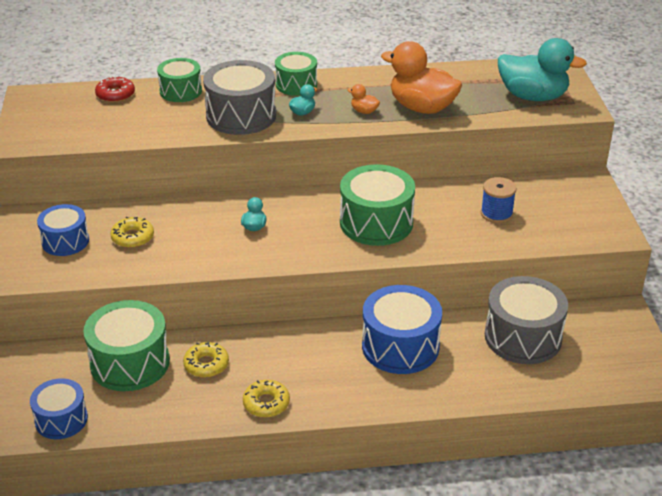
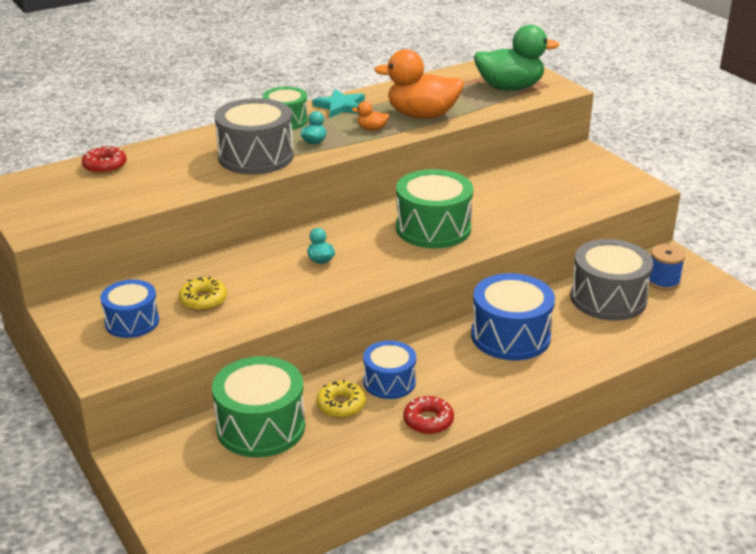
camera: 25 degrees left, 5 degrees down
blue drum [30,378,88,439] -> blue drum moved to [363,341,416,399]
green drum [157,58,202,102] -> none
yellow donut [243,380,290,417] -> red donut [403,396,454,434]
blue spool [481,177,517,223] -> blue spool moved to [649,244,686,291]
turquoise duck [498,38,587,101] -> green duck [474,25,559,91]
none -> turquoise star [312,89,365,118]

